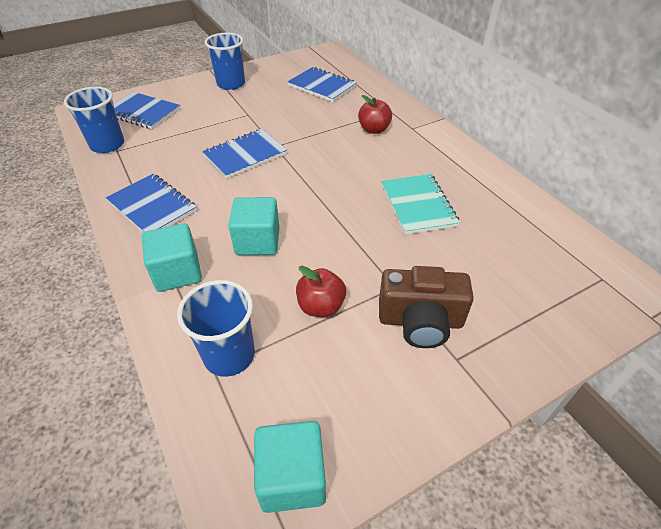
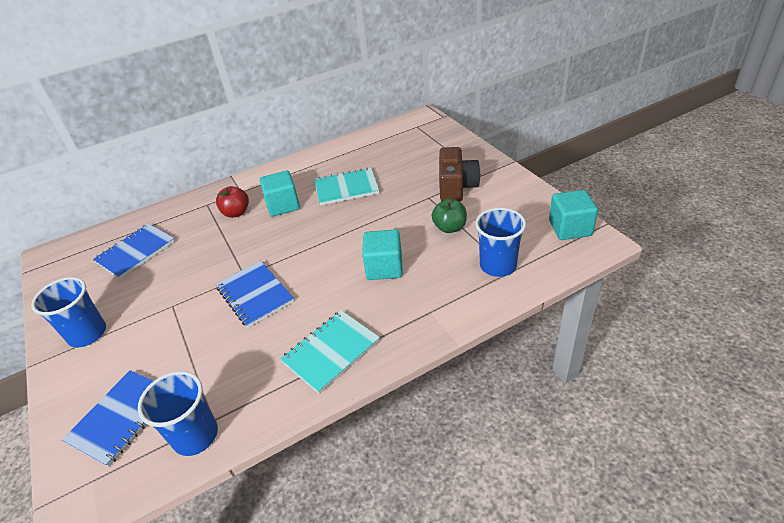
camera: 85 degrees left, 5 degrees down
blue notebook [106,174,197,232] -> turquoise notebook [280,310,380,394]
turquoise cube [142,223,202,292] -> turquoise cube moved to [260,171,300,216]
red apple [296,266,346,317] -> green apple [432,199,467,233]

